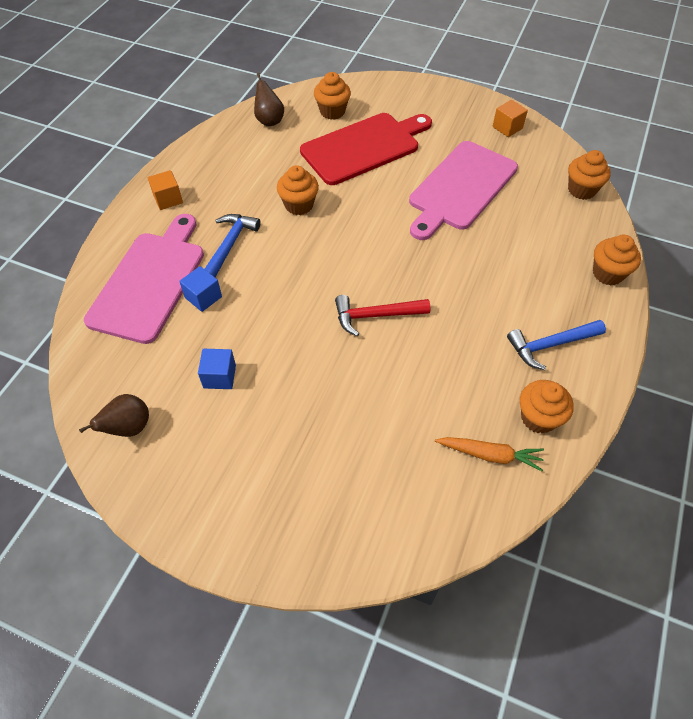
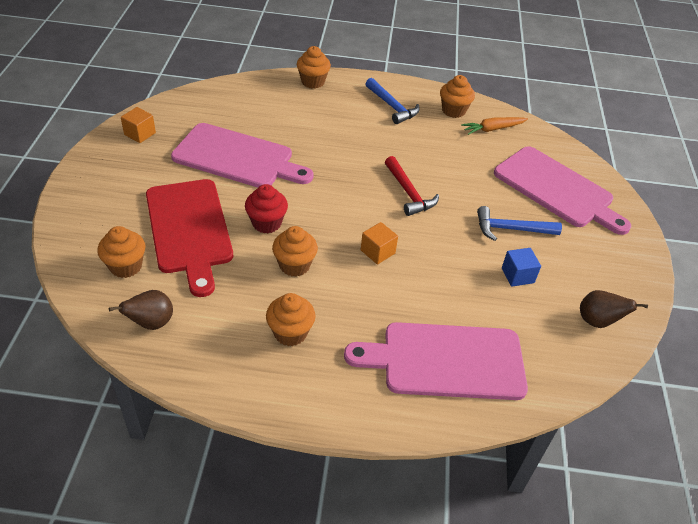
camera: 110 degrees left, 10 degrees down
orange cube [148,170,183,210] -> orange cube moved to [361,222,398,264]
blue cube [179,266,222,312] -> none
blue hammer [205,214,261,277] -> blue hammer moved to [477,206,562,241]
red cutting board [300,113,432,185] -> red cutting board turned 150 degrees counterclockwise [146,179,233,297]
orange carrot [435,437,544,472] -> orange carrot turned 105 degrees counterclockwise [461,117,528,135]
orange cupcake [568,150,611,200] -> orange cupcake moved to [266,293,316,346]
none -> red cupcake [245,184,288,233]
none -> pink cutting board [494,146,631,235]

